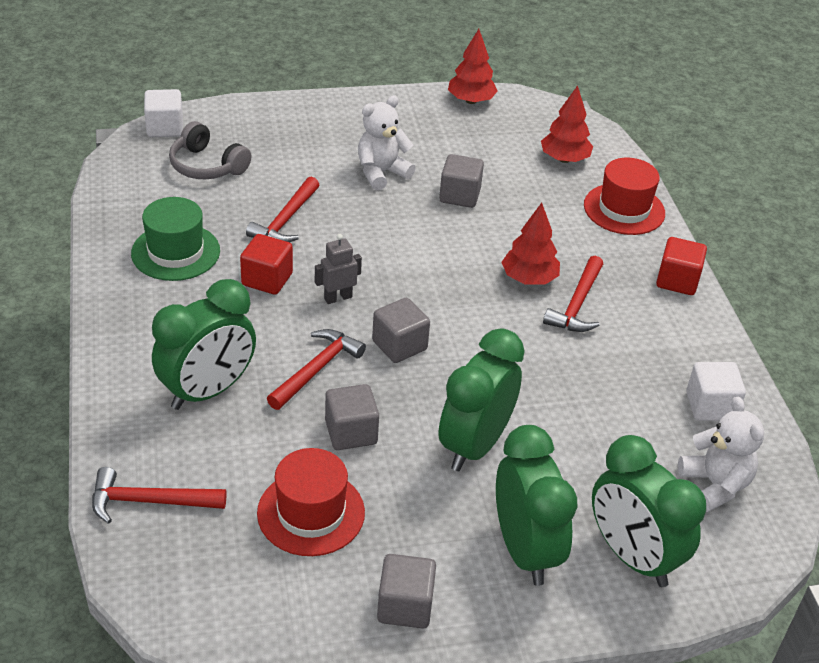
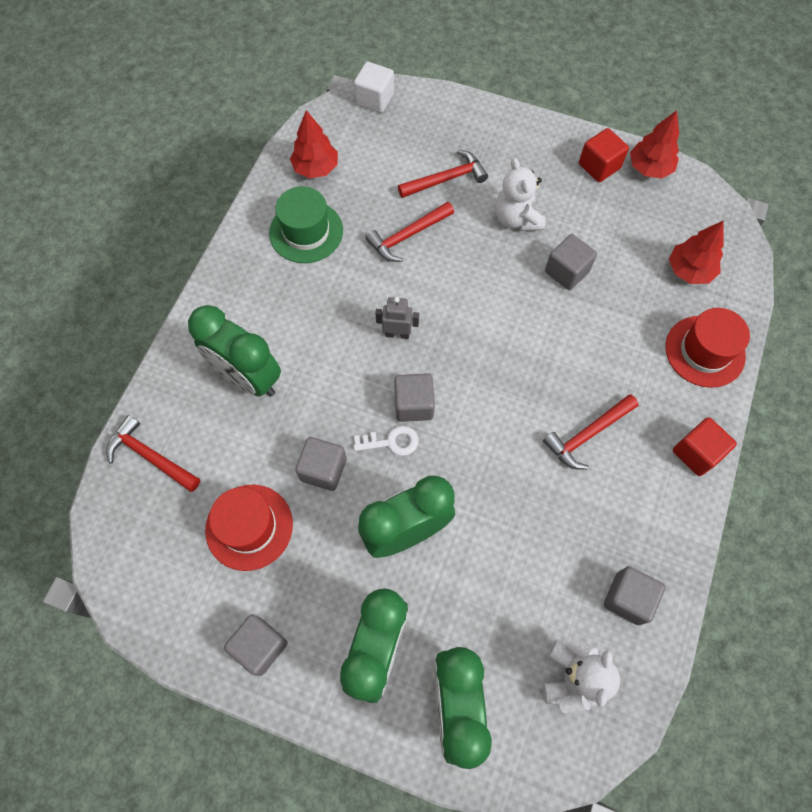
camera: 35 degrees right, 25 degrees up
green clock [152,279,256,410] -> green clock turned 45 degrees clockwise [188,305,281,397]
grey headphones [169,121,251,179] -> none
red cube [240,234,293,295] -> red cube moved to [579,128,629,182]
red hammer [267,329,366,410] -> red hammer moved to [398,150,488,198]
white teddy bear [358,95,416,190] -> white teddy bear turned 105 degrees counterclockwise [495,158,545,231]
red tree [501,203,560,285] -> red tree moved to [290,110,338,178]
white cube [686,362,746,421] -> grey cube [604,566,666,625]
none -> white key [354,426,418,456]

